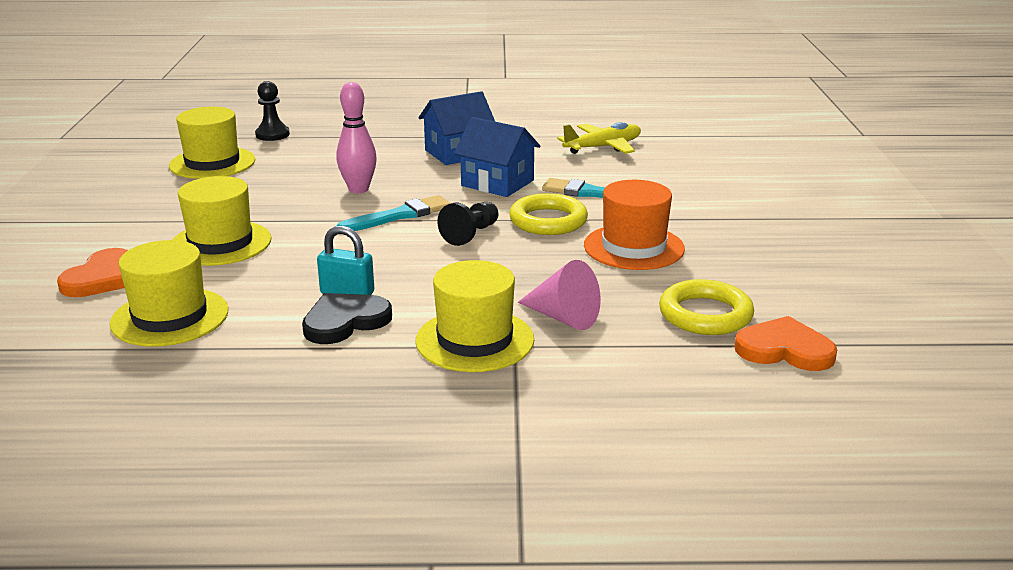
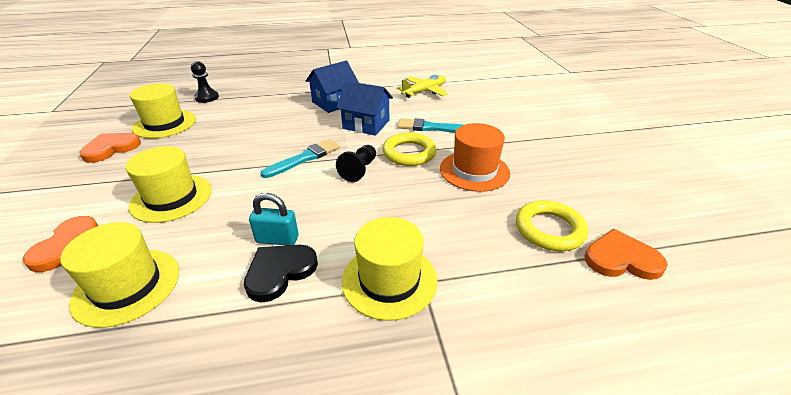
camera: 10 degrees left, 10 degrees up
pink bowling pin [337,82,377,193] -> none
pink cone [518,260,601,330] -> none
none -> orange heart [79,133,141,163]

